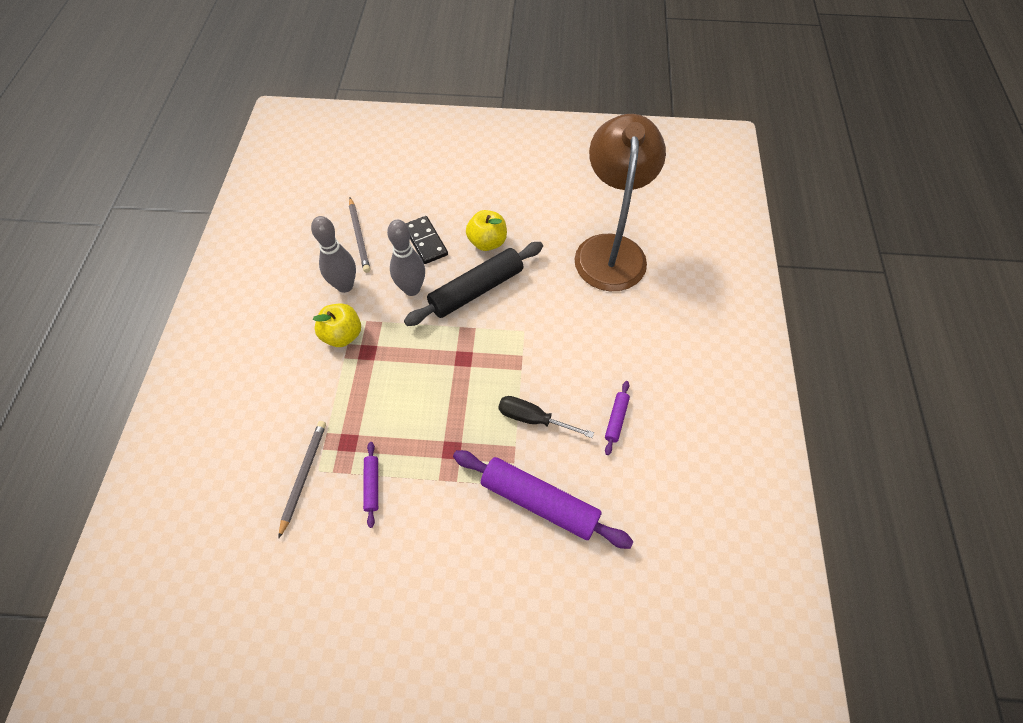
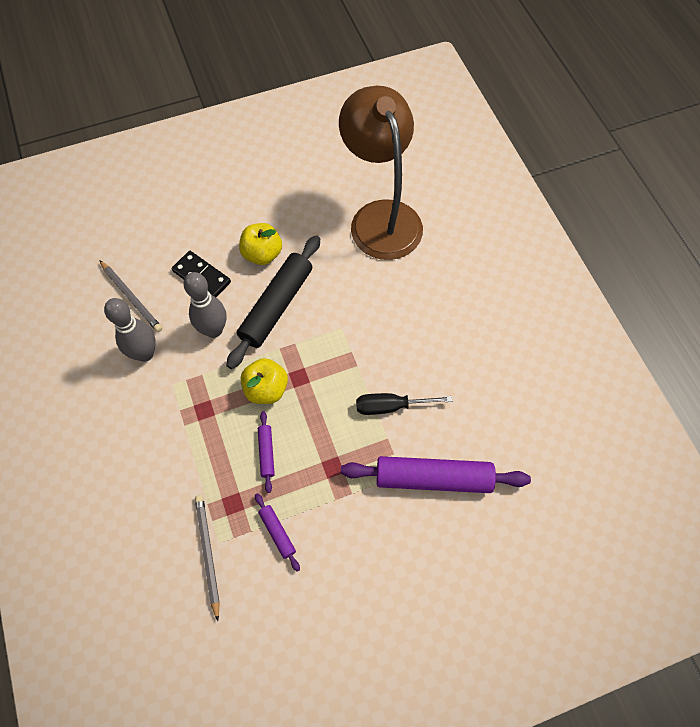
camera: 25 degrees left, 5 degrees up
yellow apple [313,303,361,347] -> yellow apple moved to [241,358,288,404]
purple rolling pin [605,381,630,455] -> purple rolling pin moved to [258,411,275,493]

